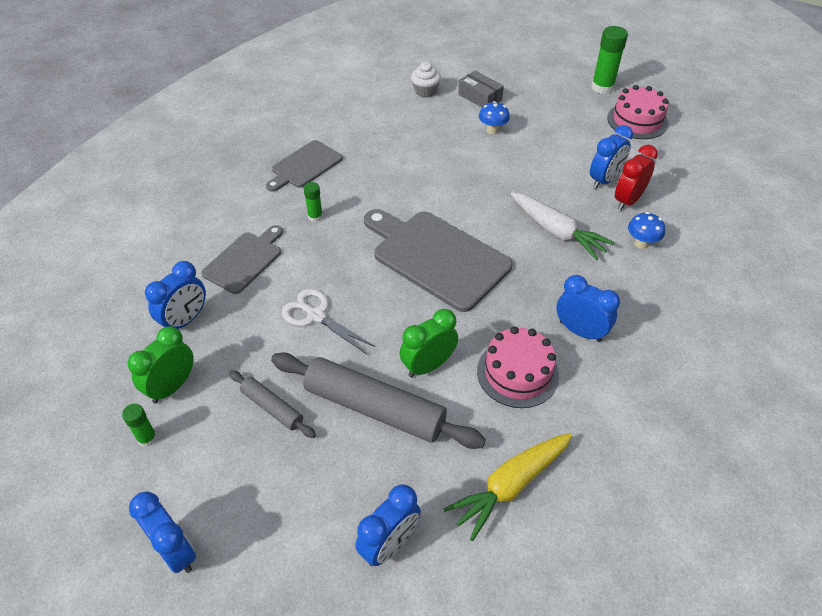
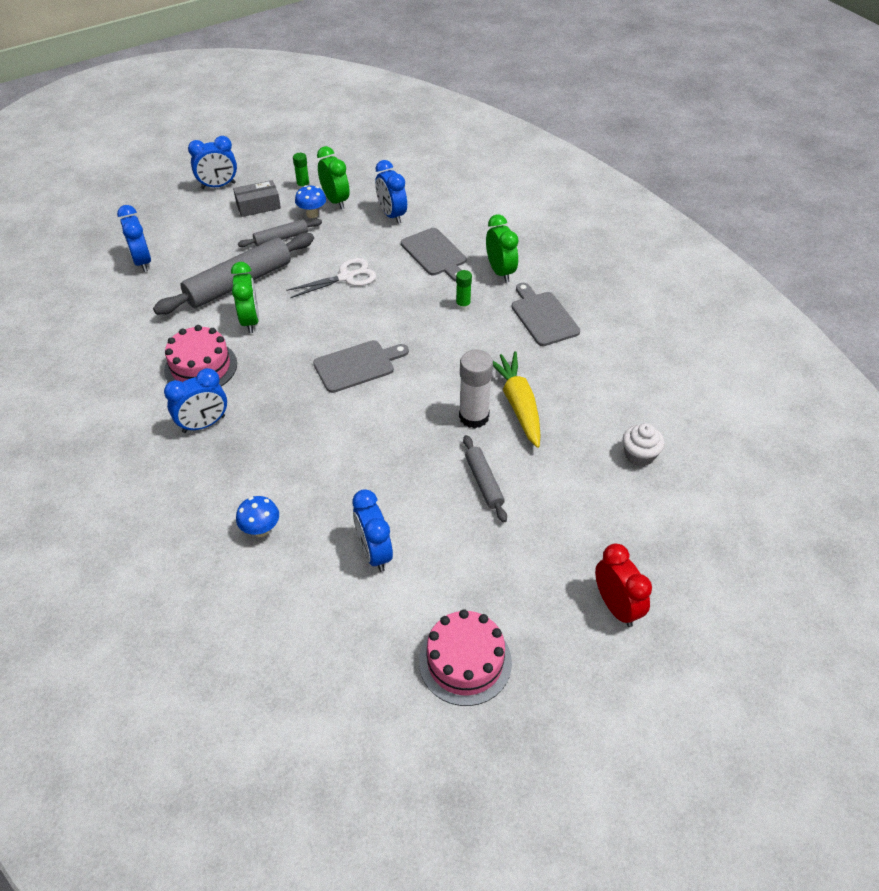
camera: 115 degrees right, 0 degrees up
grey cutting board [364,209,512,312] -> grey cutting board [313,340,409,393], size x0.59
yellow carrot [444,433,573,541] -> yellow carrot moved to [493,351,541,448]
grey box [458,71,504,107] -> grey box moved to [233,180,281,217]
blue mushroom [479,101,510,134] -> blue mushroom moved to [295,185,326,218]
white carrot [511,192,615,260] -> none
green glue stick [591,26,628,94] -> none
red clock [615,145,658,210] -> red clock moved to [595,543,652,627]
none -> white glue stick [459,350,493,428]
none -> grey rolling pin [463,435,507,522]
none -> green clock [486,214,518,282]

